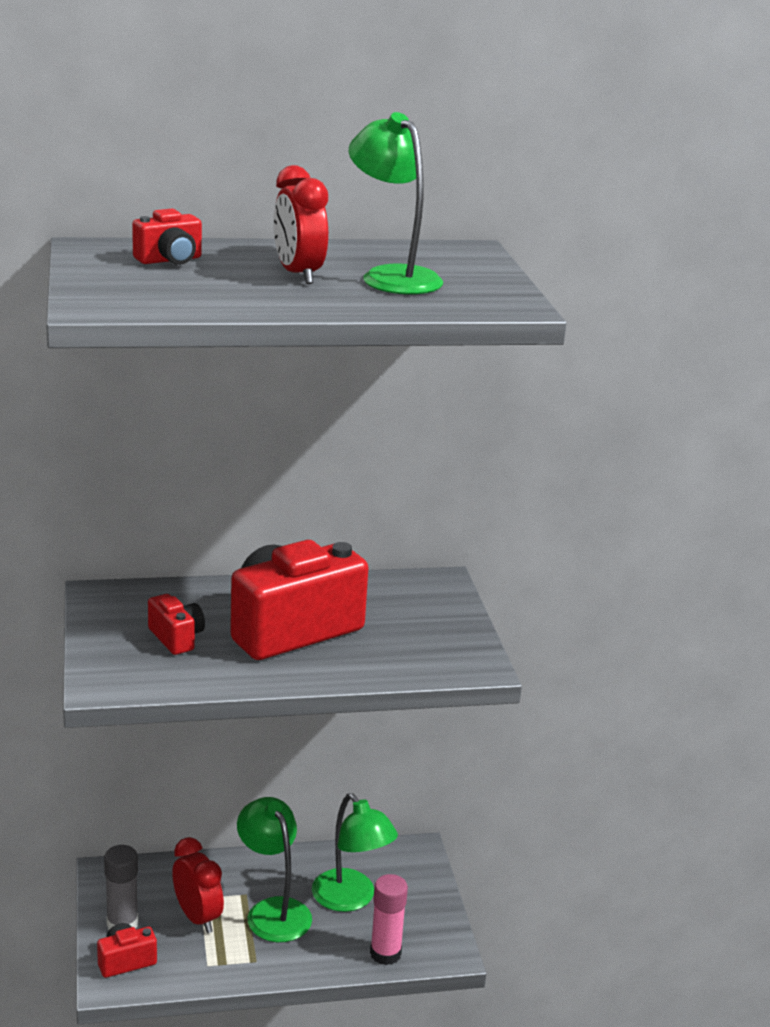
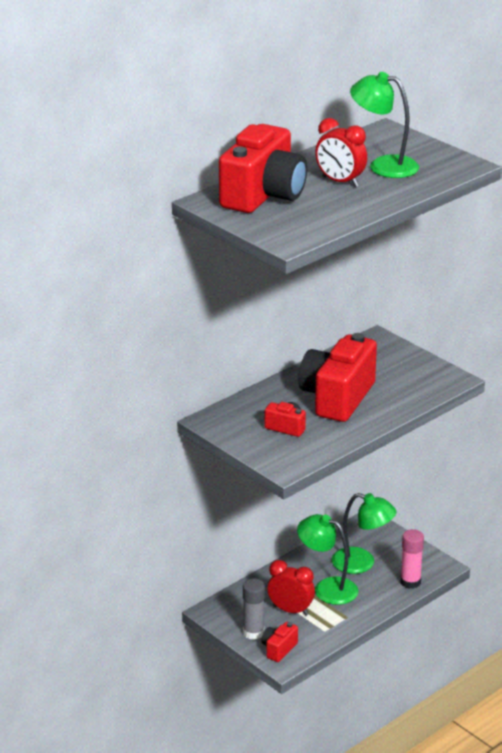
camera: 30 degrees left, 5 degrees up
red camera [132,209,202,265] -> red camera [219,124,307,213], size x2.22

